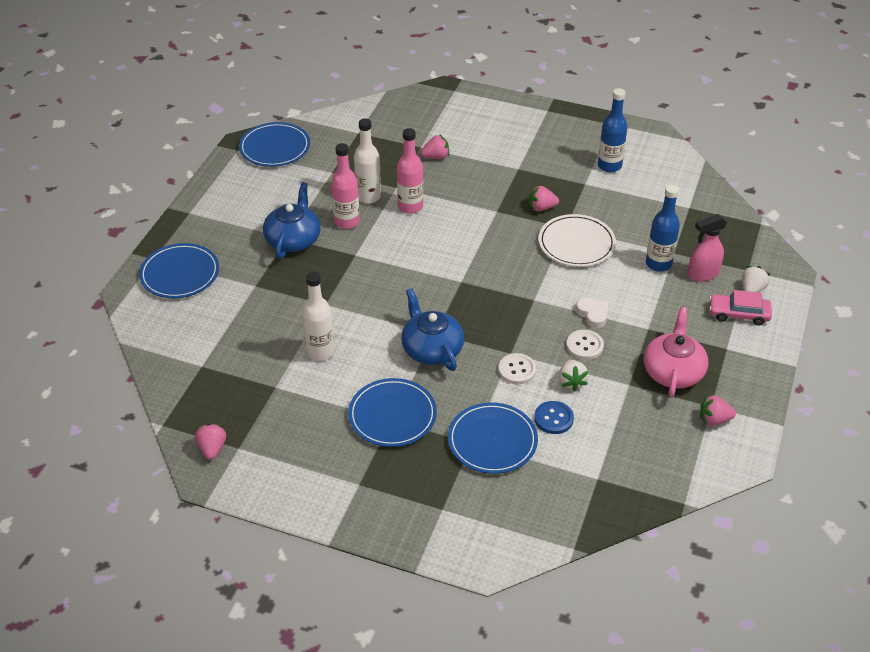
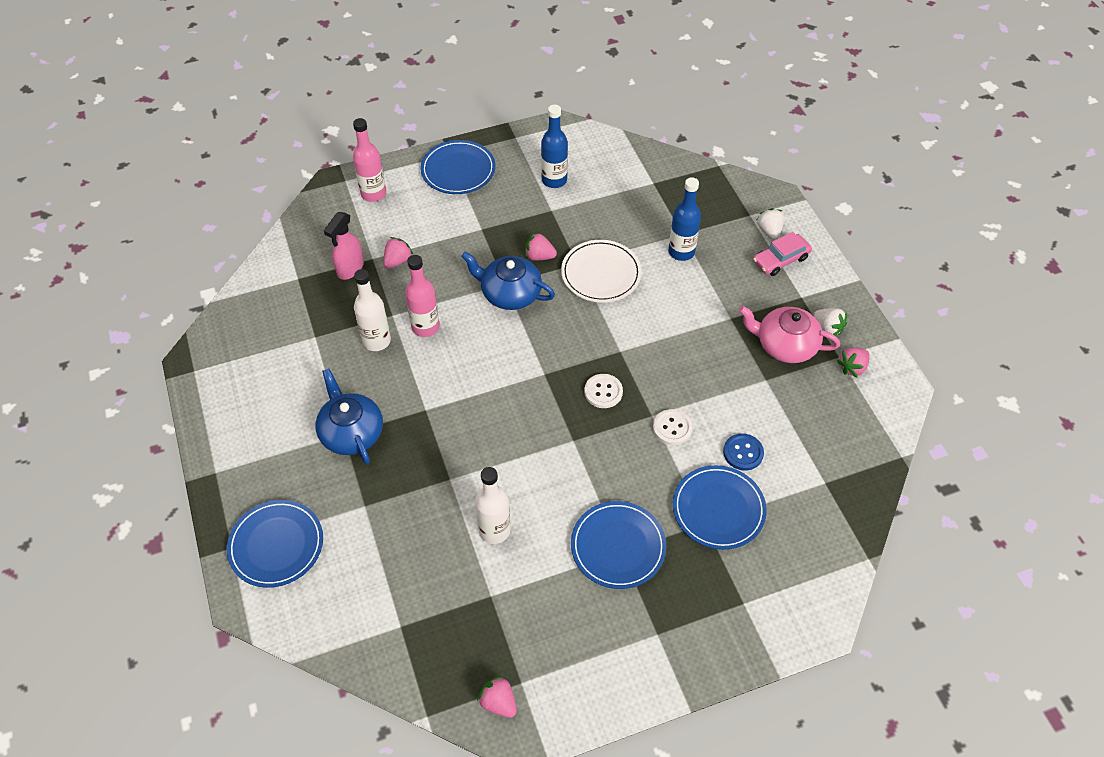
camera: 40 degrees left, 10 degrees up
blue plate [239,122,310,167] -> blue plate moved to [421,140,495,194]
pink bottle [331,143,360,229] -> pink bottle moved to [353,118,386,202]
blue teapot [401,288,464,371] -> blue teapot moved to [461,251,555,310]
pink strawberry [529,186,559,211] -> pink strawberry turned 60 degrees clockwise [525,232,557,261]
white strawberry [559,360,589,391] -> white strawberry moved to [814,308,847,336]
white button [566,330,604,360] -> white button moved to [584,374,623,408]
white heart [576,298,608,328] -> none
pink teapot [644,307,708,398] -> pink teapot turned 45 degrees counterclockwise [739,306,840,363]
pink spray bottle [688,214,727,282] -> pink spray bottle moved to [324,212,364,280]

